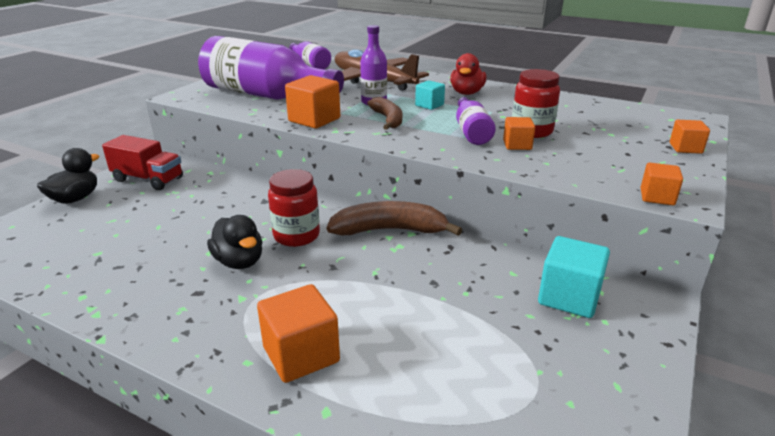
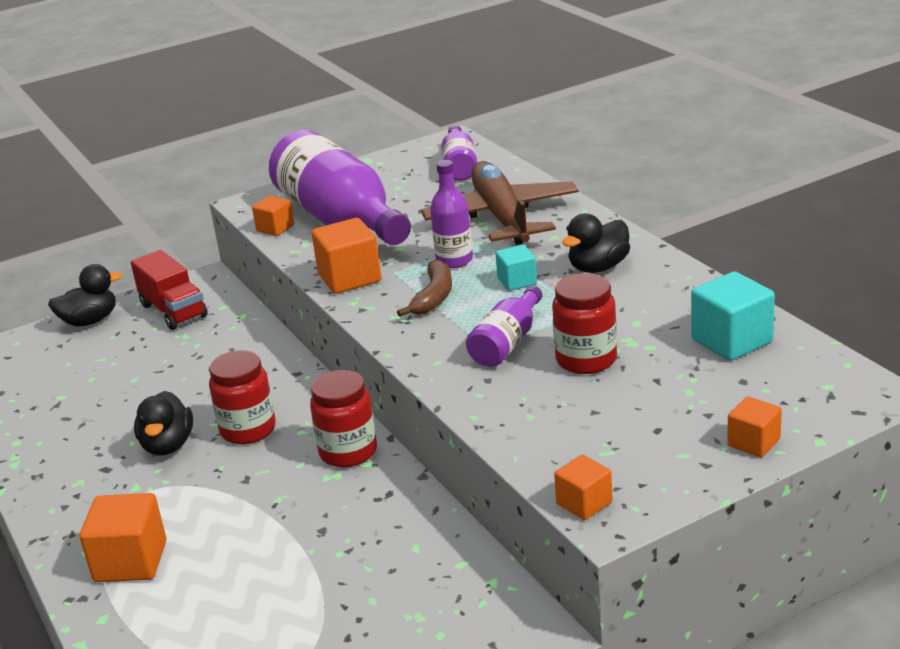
camera: 35 degrees right, 0 degrees up
brown banana [327,201,462,236] -> red jar [310,370,377,467]
red duck [450,53,486,95] -> black duck [562,214,630,273]
orange cube [503,117,535,150] -> orange cube moved to [252,196,294,236]
turquoise cube [538,236,610,318] -> turquoise cube moved to [691,271,775,361]

